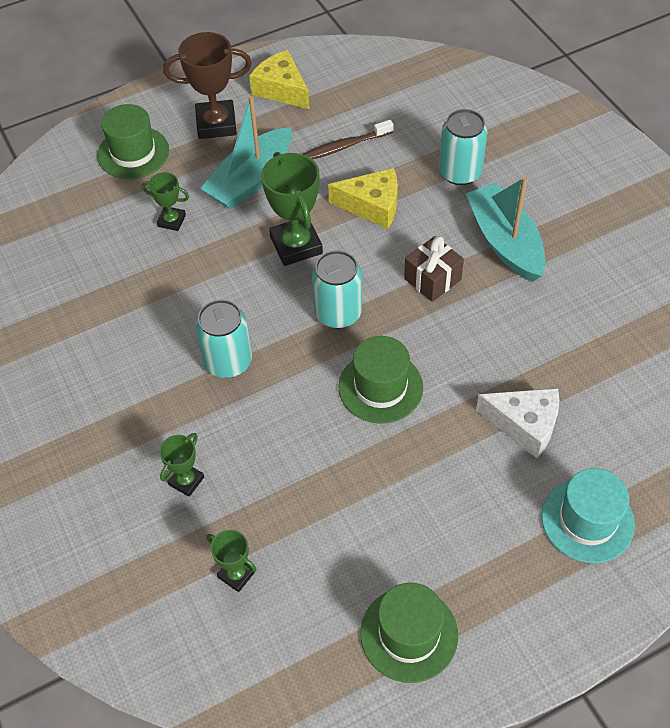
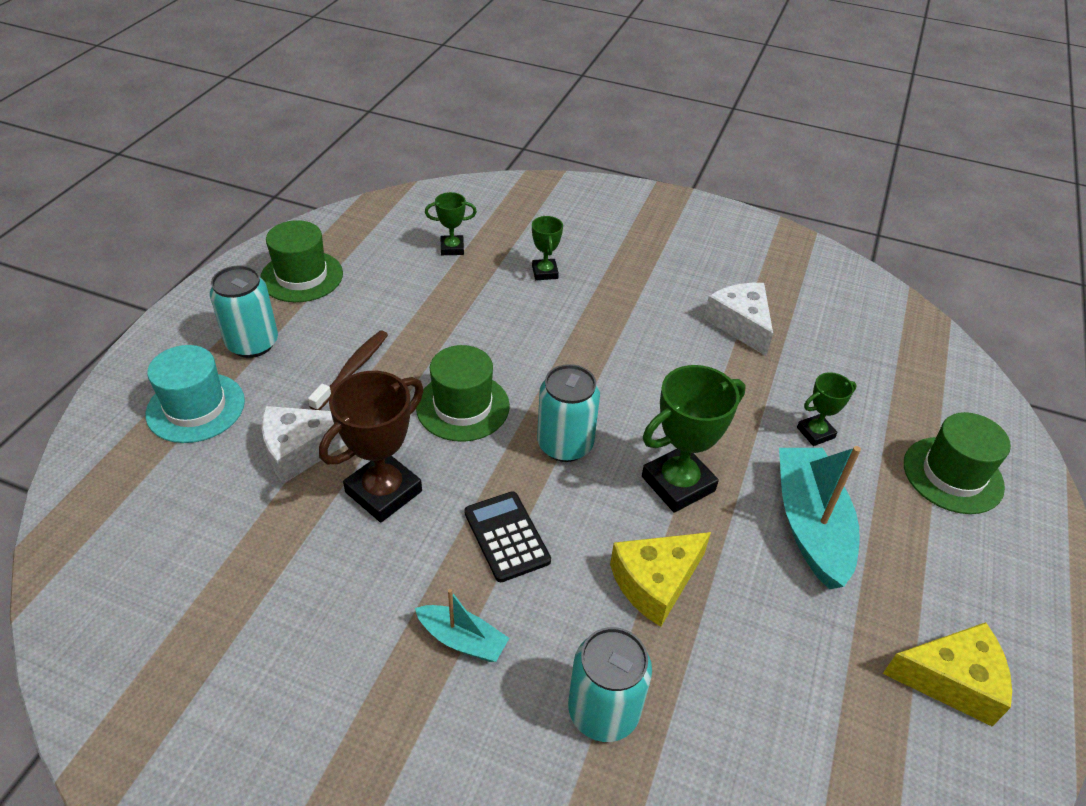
camera: 135 degrees right, 10 degrees down
brown trophy [163,32,252,139] -> brown trophy moved to [319,371,424,522]
turquoise can [195,299,252,378] -> turquoise can moved to [210,265,278,358]
green trophy [261,152,323,266] -> green trophy turned 60 degrees counterclockwise [642,365,746,513]
brown toothbrush [302,120,394,160] -> brown toothbrush moved to [308,331,388,410]
brown gift [404,236,464,302] -> black calculator [464,491,551,582]
turquoise boat [466,177,546,282] -> turquoise boat [415,589,509,662], size x0.54
none -> white cheese [704,283,773,356]

